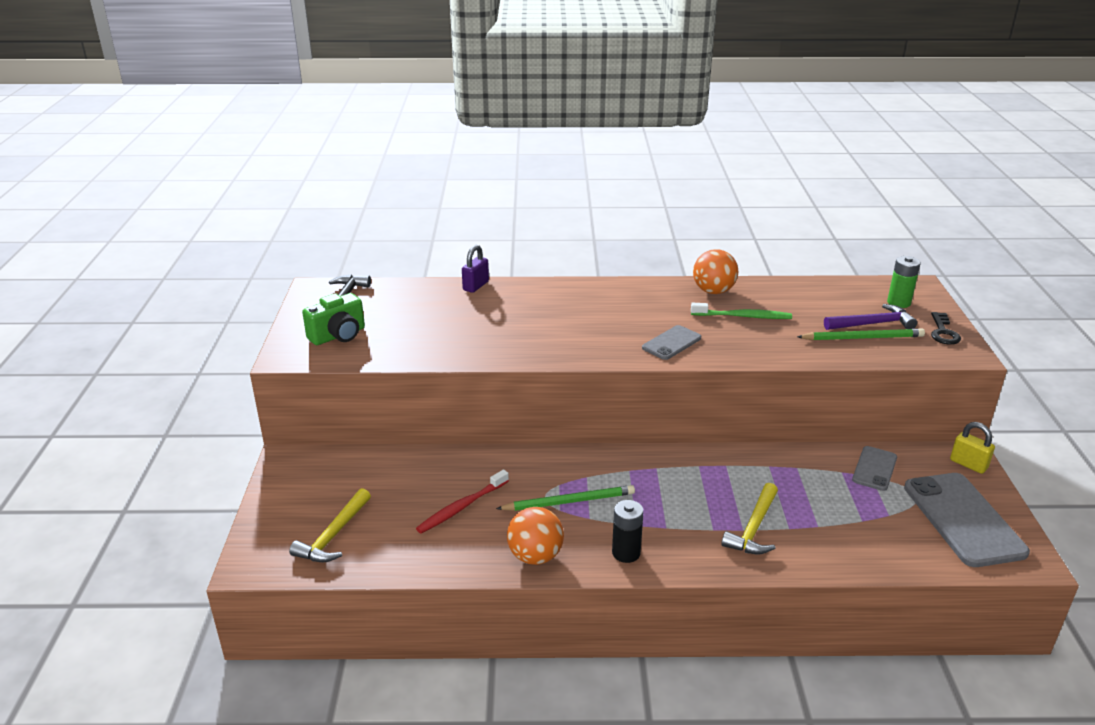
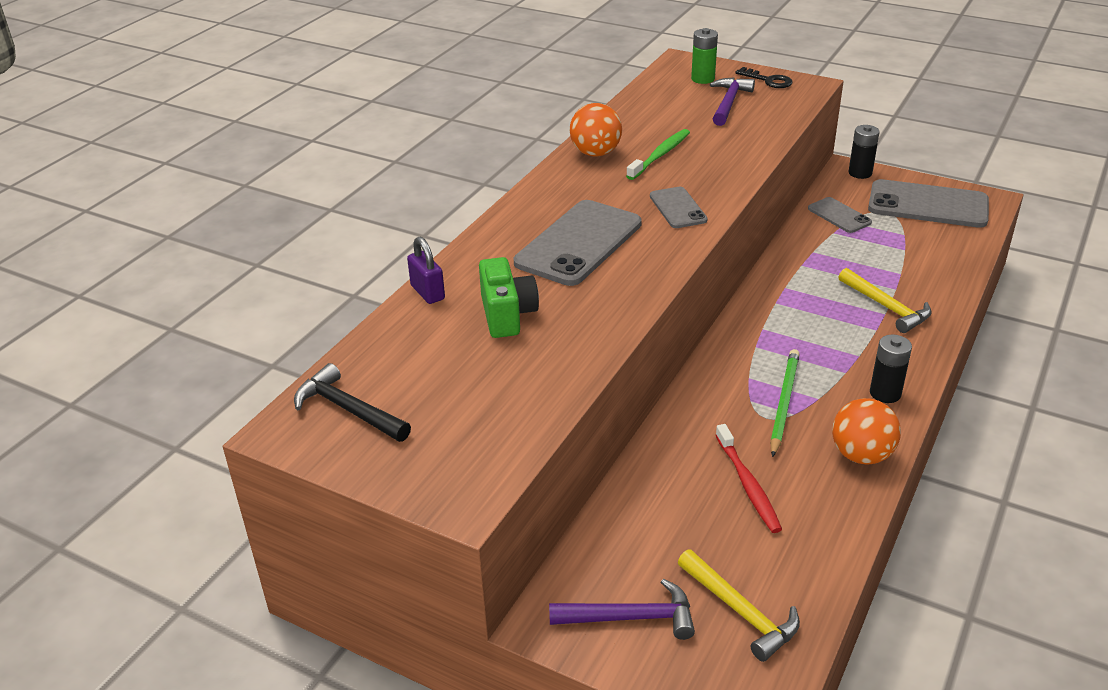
camera: 60 degrees left, 5 degrees up
green camera [302,293,365,345] -> green camera moved to [479,257,539,338]
green pencil [797,328,925,340] -> none
yellow padlock [950,422,995,474] -> black battery [848,125,880,179]
none -> grey phone [514,200,642,286]
none -> purple hammer [549,579,695,640]

